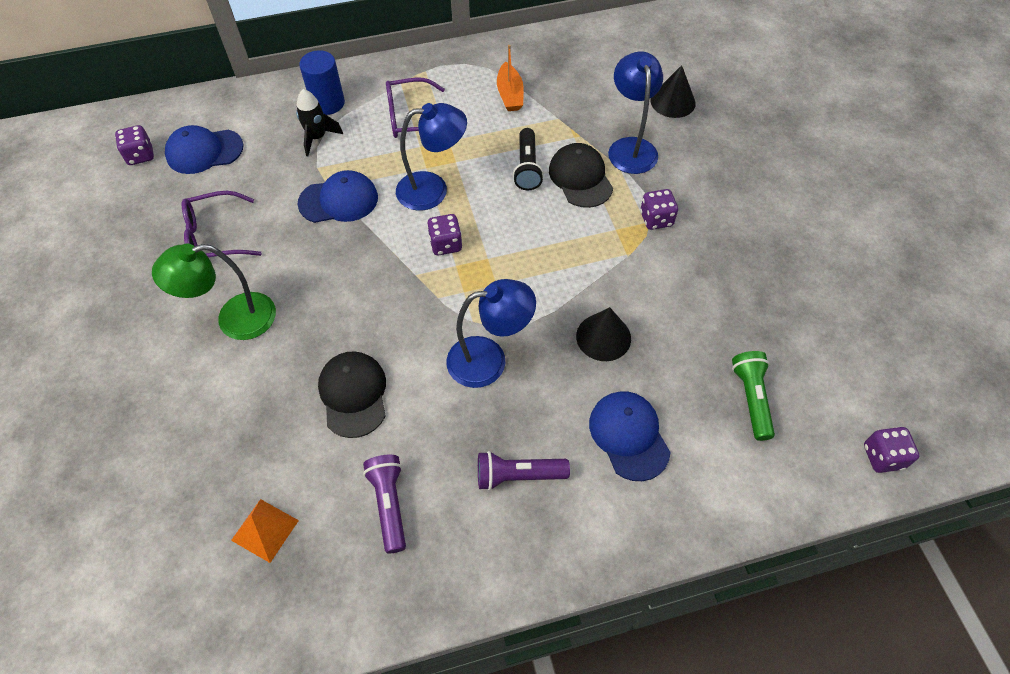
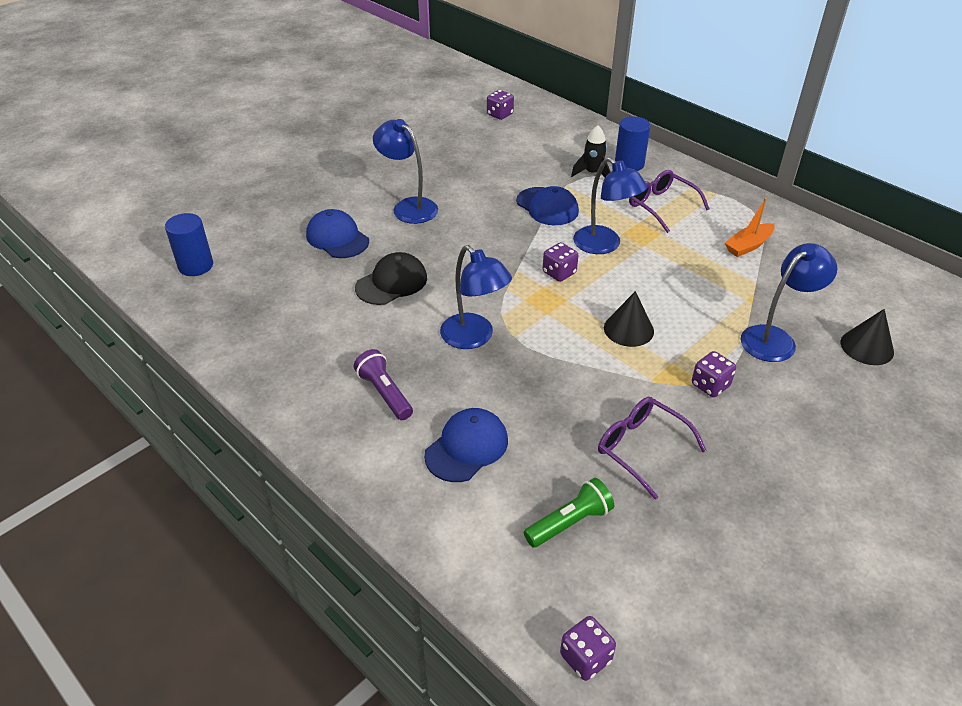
camera: 60 degrees right, 15 degrees down
green lamp [152,244,276,340] -> blue lamp [373,119,438,224]
blue cap [165,125,244,174] -> blue cap moved to [306,209,369,258]
purple glasses [182,191,262,258] -> purple glasses moved to [598,397,707,499]
orange pyramid [231,499,299,563] -> none
purple flashlight [363,455,406,554] -> none
black flashlight [513,128,544,190] -> none
black cap [549,143,613,208] -> none
black cone [576,307,631,361] -> black cone moved to [604,291,654,347]
none -> blue cylinder [165,213,213,276]

